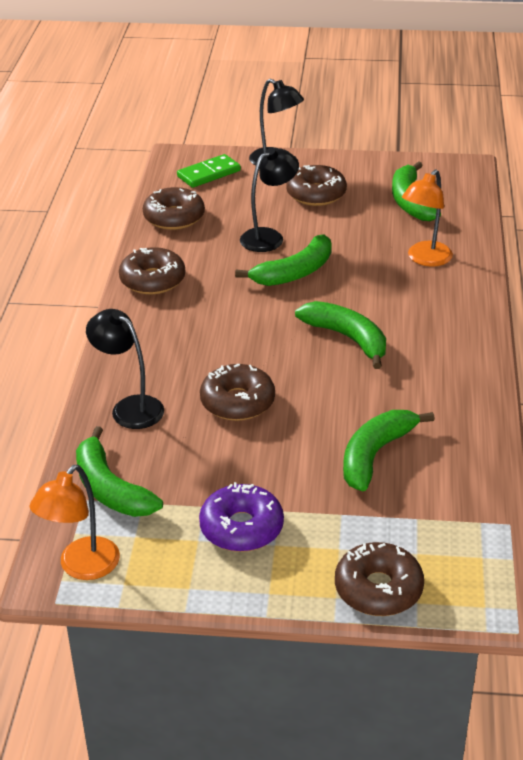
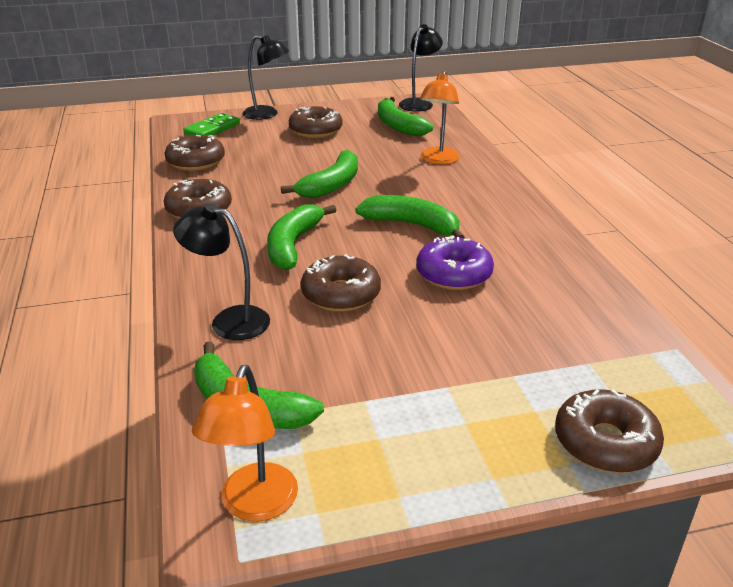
camera: 20 degrees left, 5 degrees down
purple donut [199,482,284,552] -> purple donut moved to [416,235,494,290]
black lamp [240,148,299,252] -> black lamp moved to [399,24,443,112]
green banana [343,410,435,491] -> green banana moved to [267,204,337,270]

